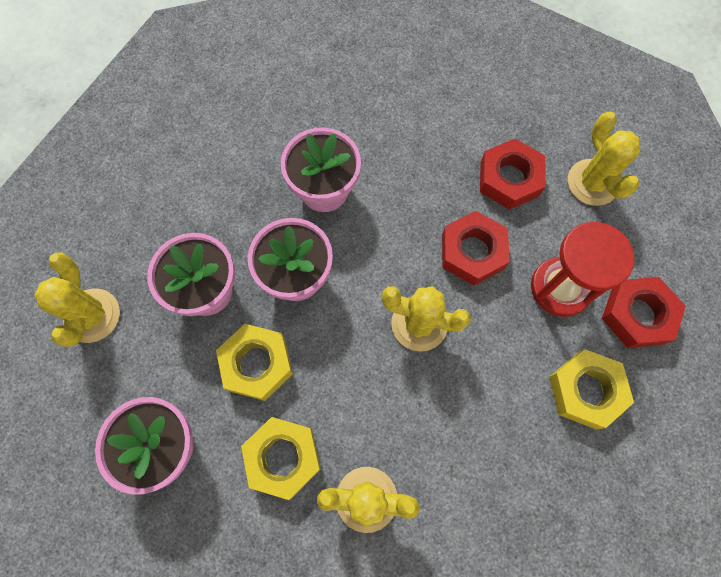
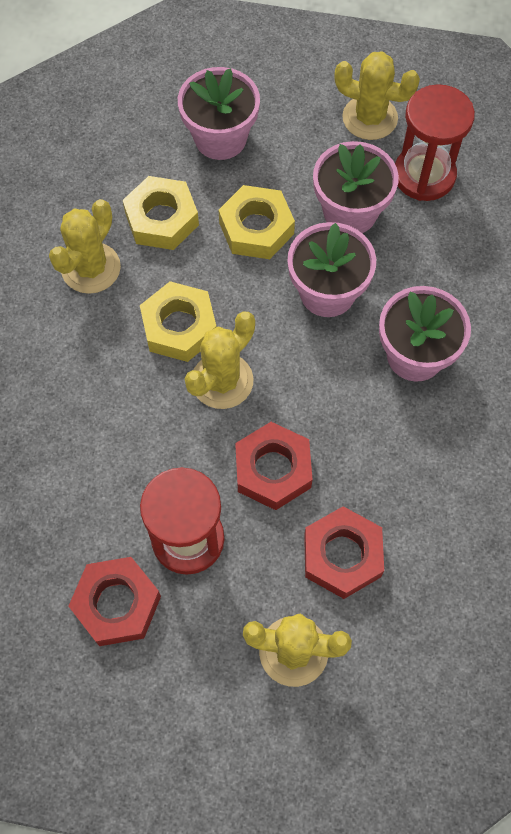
camera: 115 degrees right, 5 degrees down
yellow nut [549,349,634,430] -> yellow nut moved to [140,281,217,362]
none -> red hourglass [395,84,475,201]

